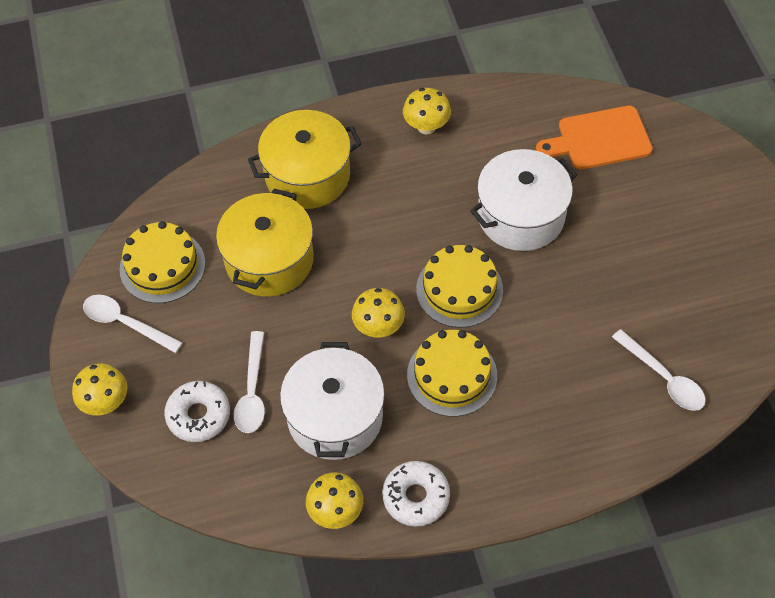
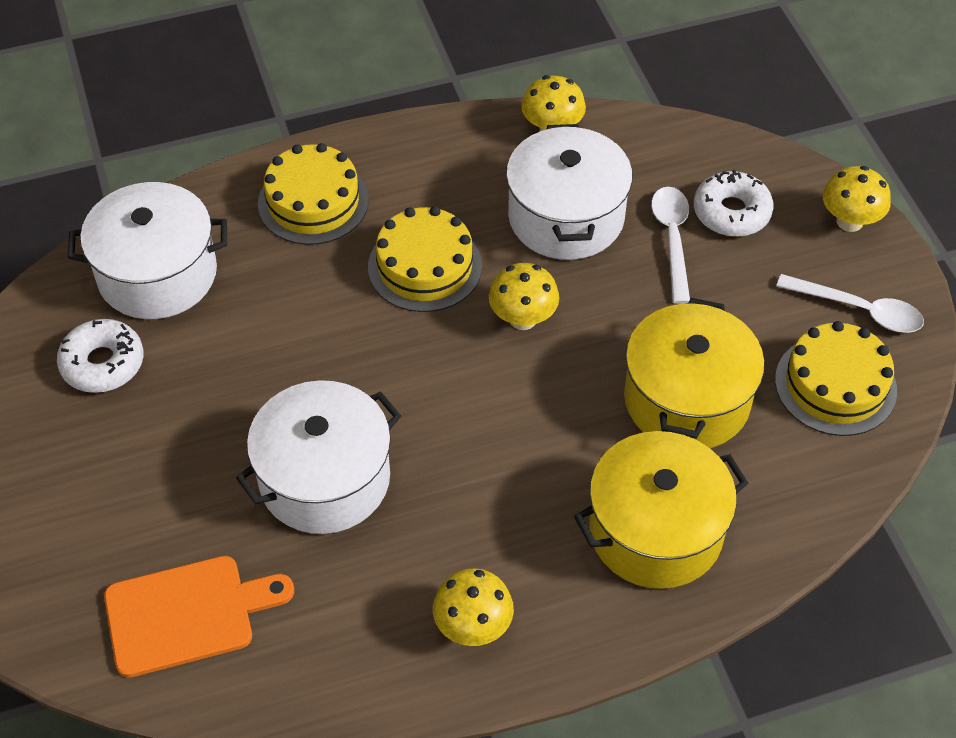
camera: 175 degrees right, 5 degrees down
white donut [382,461,450,527] -> white donut moved to [57,319,143,393]
yellow cake [416,245,503,328] -> yellow cake moved to [258,143,369,245]
white spoon [612,329,706,411] -> white pot [68,182,227,319]

